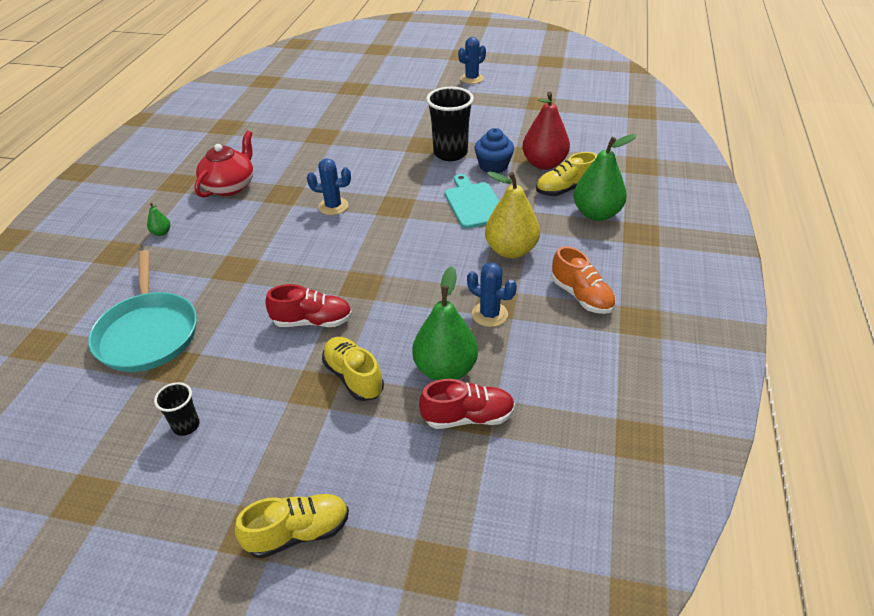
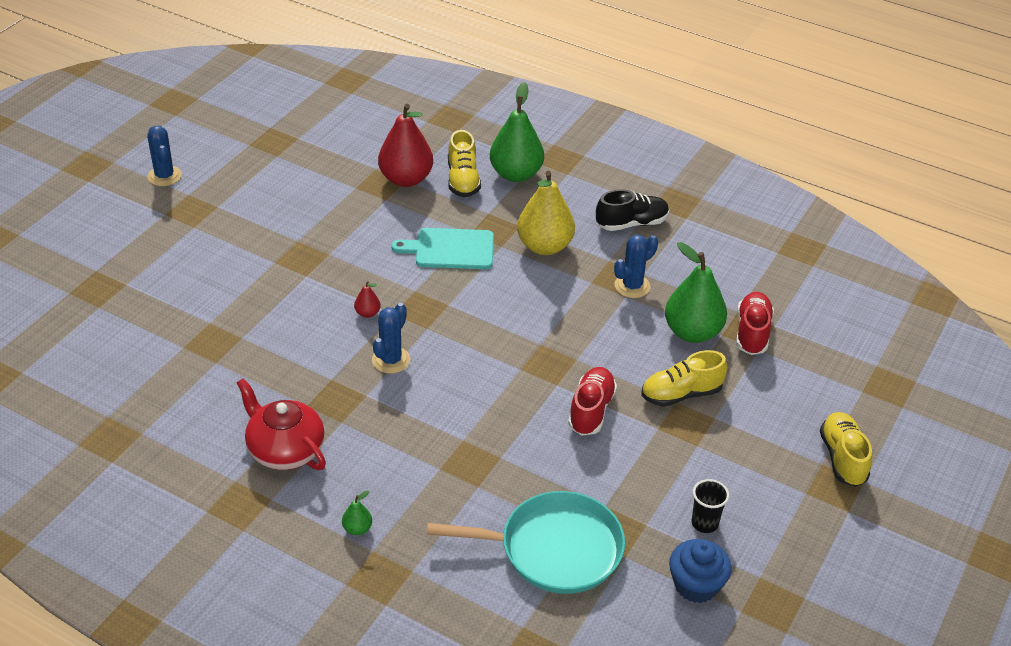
camera: 75 degrees left, 0 degrees up
black cup [426,87,474,161] -> none
blue cupcake [474,128,514,173] -> blue cupcake moved to [669,539,732,603]
orange shoe [551,246,616,314] -> black shoe [596,189,669,231]
none -> red pear [354,281,380,318]

